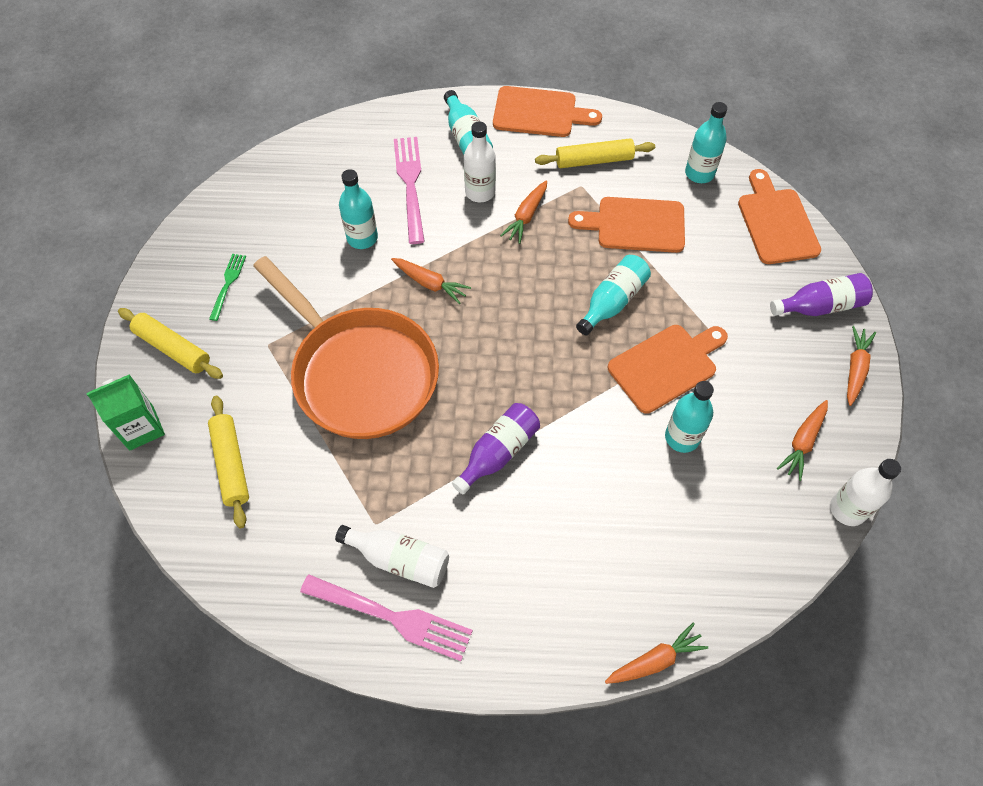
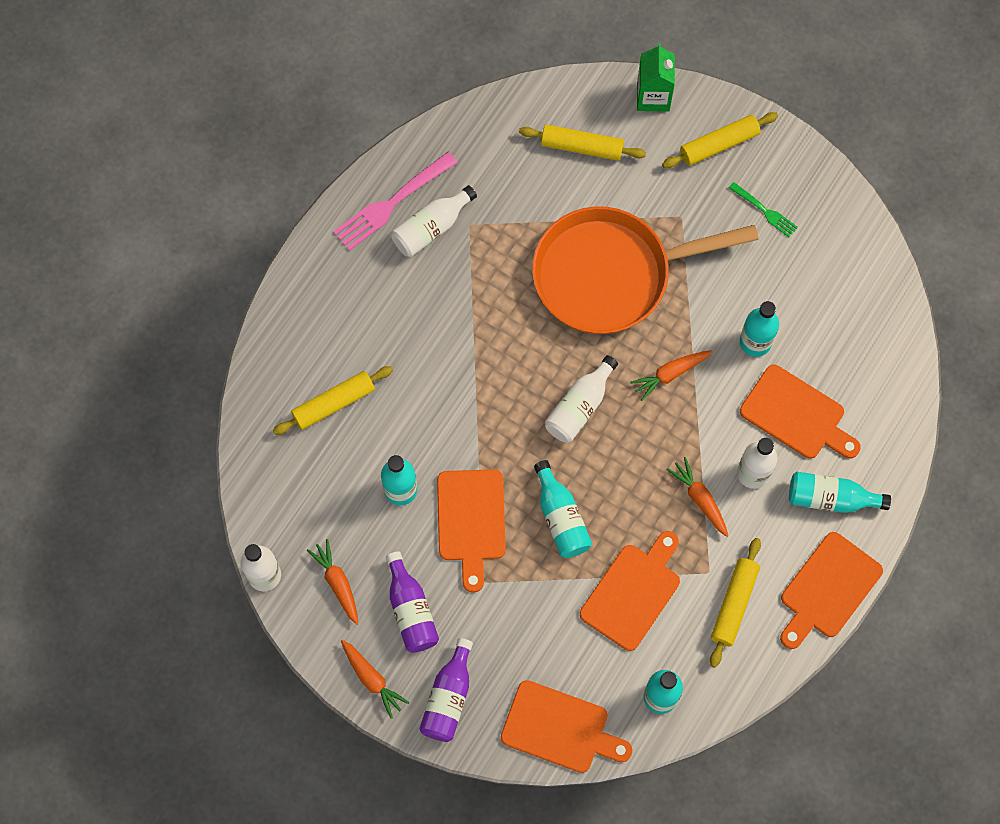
camera: 120 degrees right, 10 degrees up
pink fork [394,137,425,244] -> orange cutting board [740,365,861,459]
purple bottle [452,403,540,494] -> purple bottle moved to [386,551,439,653]
orange carrot [605,623,708,684] -> none
none -> yellow rolling pin [273,366,393,435]
none -> white bottle [545,355,618,443]

